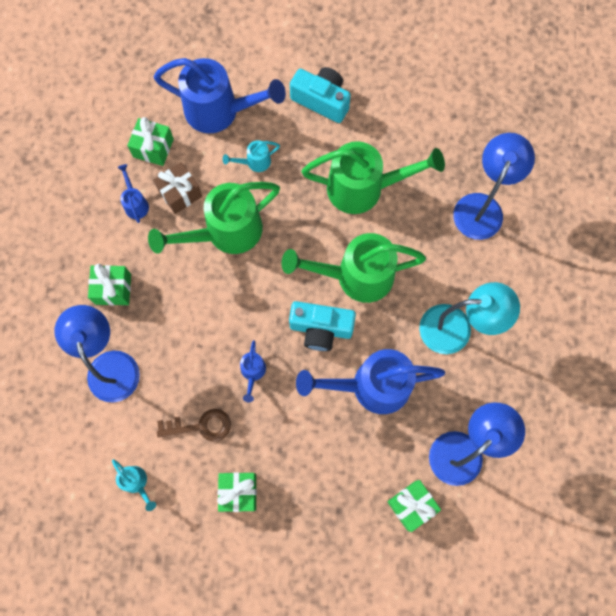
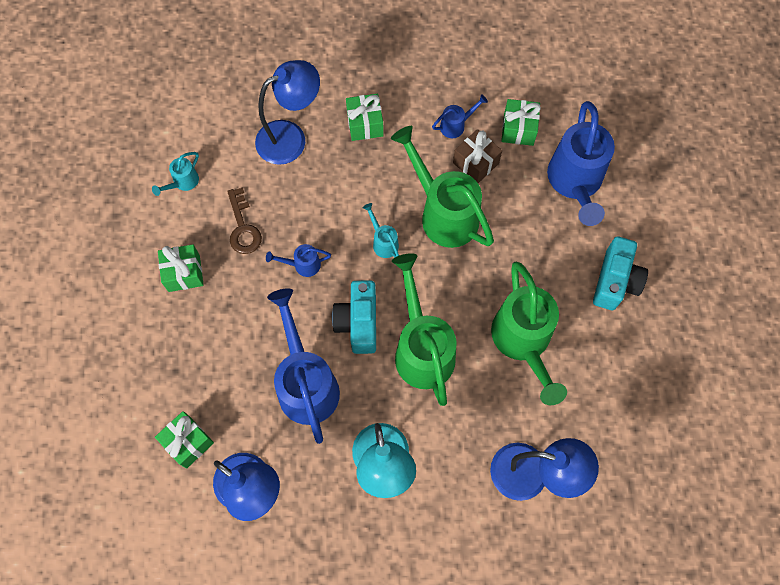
camera: 80 degrees right, 5 degrees down
turquoise watering can [223,140,280,172] -> turquoise watering can moved to [363,203,399,258]

